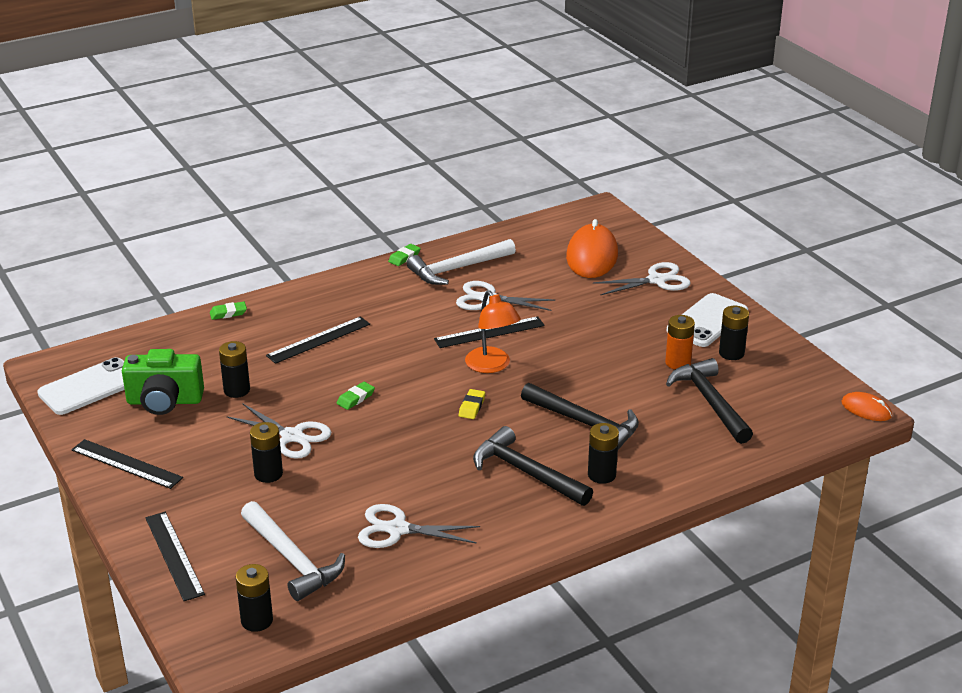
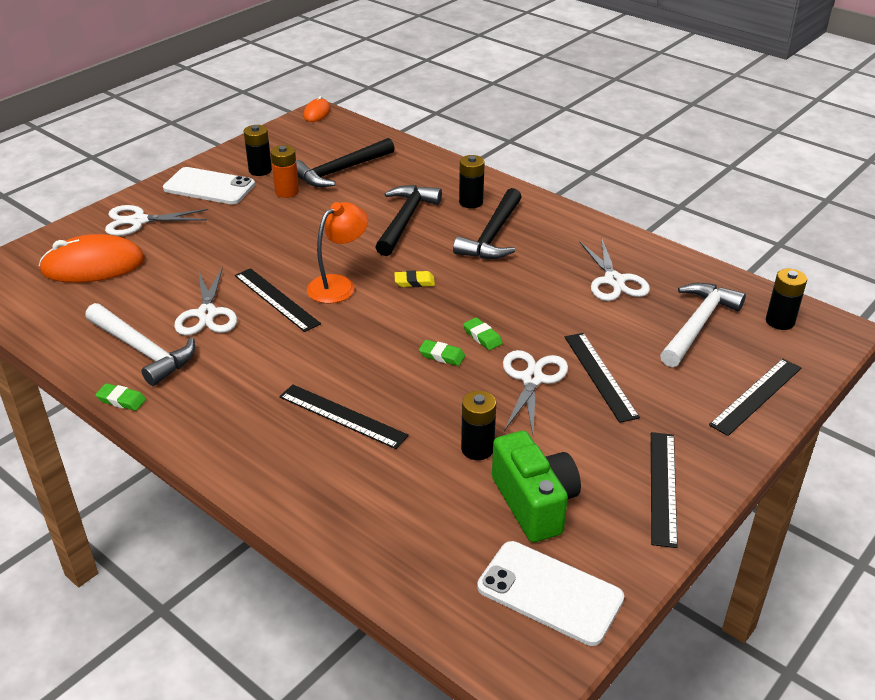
camera: 110 degrees left, 5 degrees up
green eraser [210,301,247,320] -> green eraser moved to [463,317,503,350]
black battery [250,422,283,483] -> black ruler [565,333,640,423]
white scissors [593,262,691,295] -> white scissors turned 60 degrees counterclockwise [105,205,208,236]

